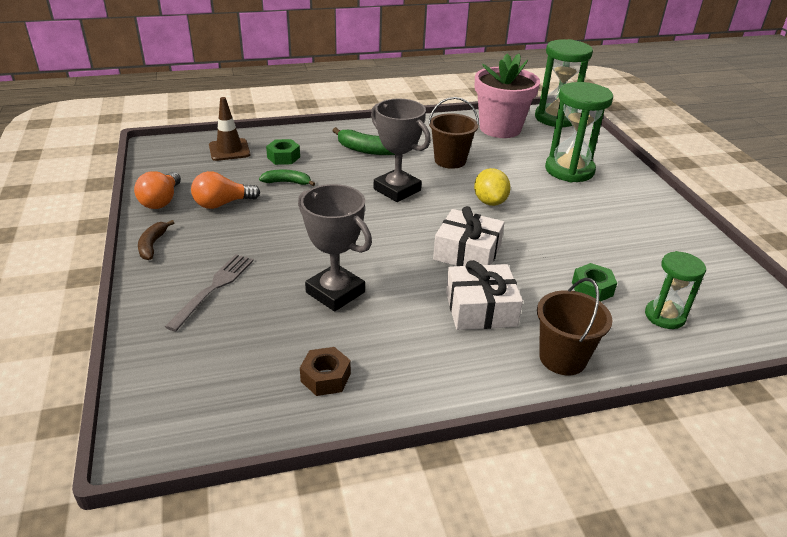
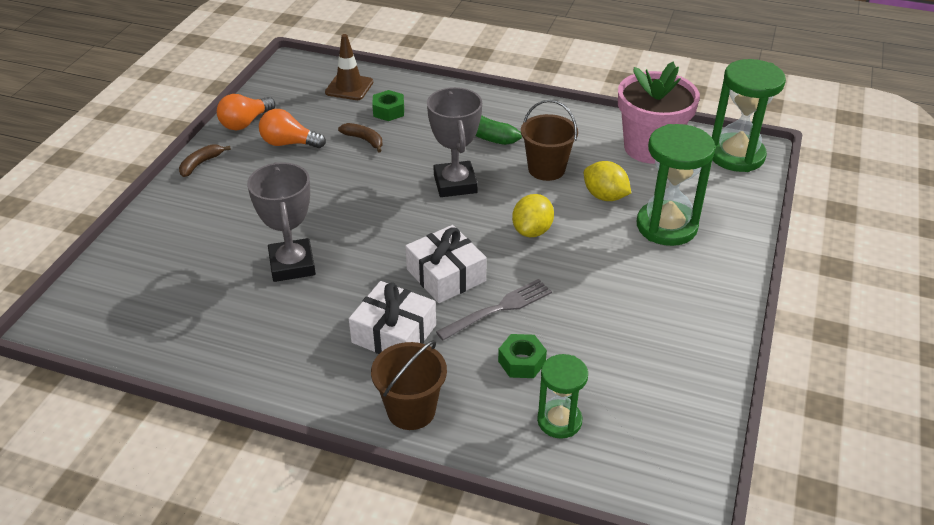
camera: 35 degrees right, 5 degrees up
grey fork [165,254,254,332] -> grey fork moved to [436,279,552,341]
green banana [259,170,315,186] -> brown banana [338,123,383,152]
brown nut [300,347,351,396] -> none
none -> yellow lemon [584,161,631,201]

